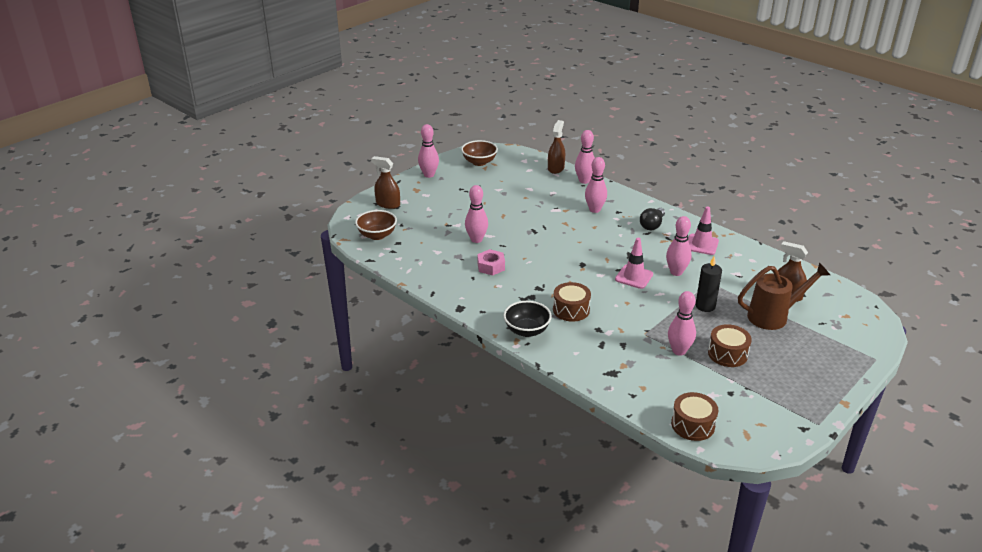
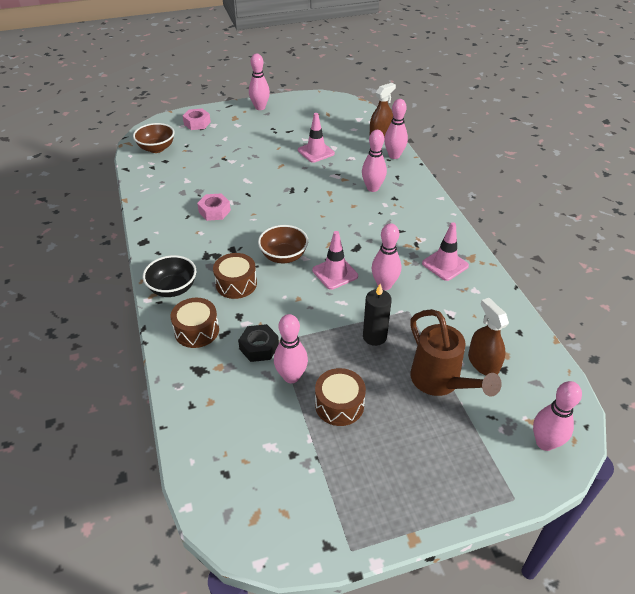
camera: 30 degrees right, 10 degrees up
brown spray bottle [371,156,400,209] -> pink nut [183,108,211,130]
brown bowl [461,140,498,166] -> brown bowl moved to [258,225,308,263]
pink bowling pin [465,185,488,243] -> pink bowling pin moved to [533,381,582,451]
black light bulb [640,208,665,230] -> none
brown drum [671,392,718,441] -> brown drum moved to [171,298,219,348]
brown watering can [738,263,830,330] -> brown watering can turned 45 degrees clockwise [410,309,502,396]
none -> black nut [238,324,279,362]
none -> pink traffic cone [298,113,335,163]

